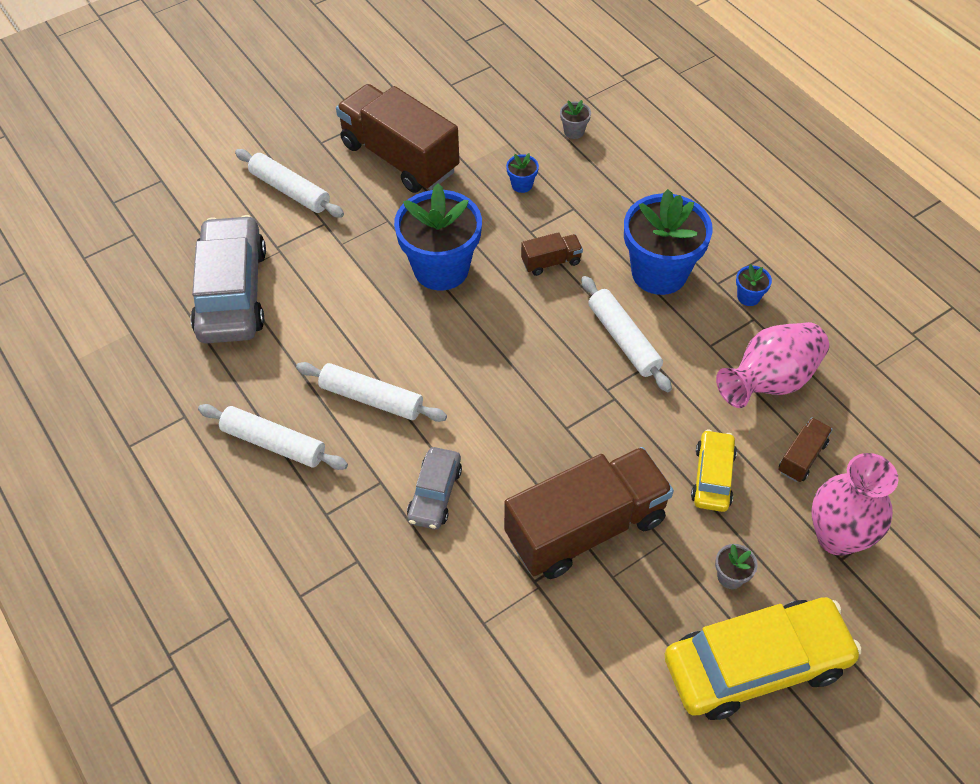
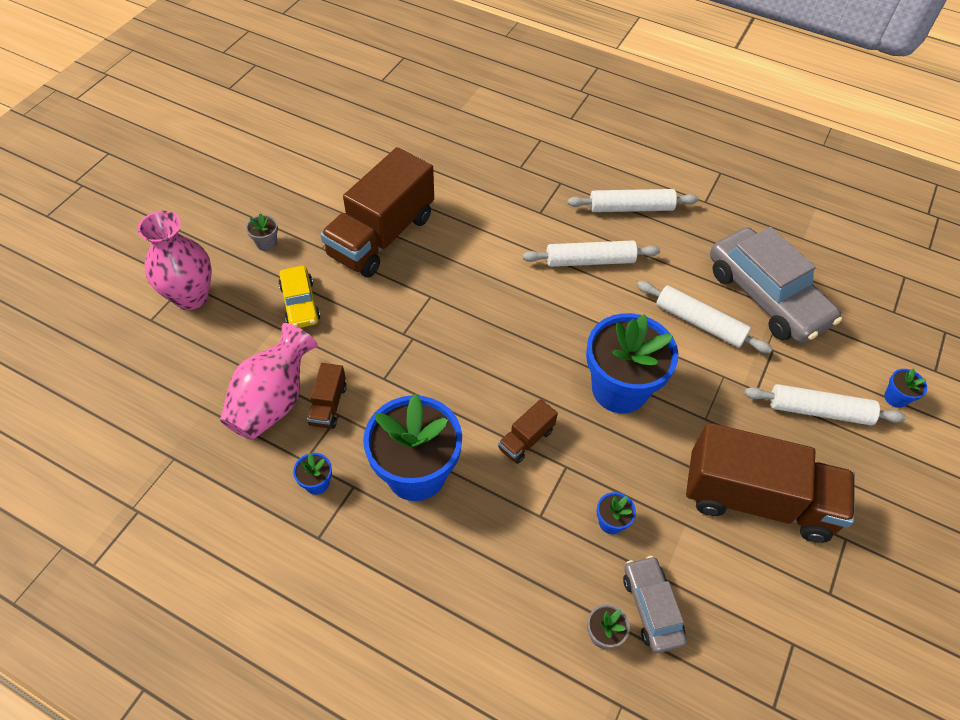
camera: 150 degrees right, 0 degrees up
grey car [407,447,462,529] -> grey car moved to [623,556,687,653]
white rolling pin [581,276,672,392] -> white rolling pin moved to [637,281,772,353]
yellow car [665,597,862,720] -> none
brown truck [779,418,833,482] -> brown truck moved to [307,363,347,429]
none -> blue flower pot [884,368,927,408]

